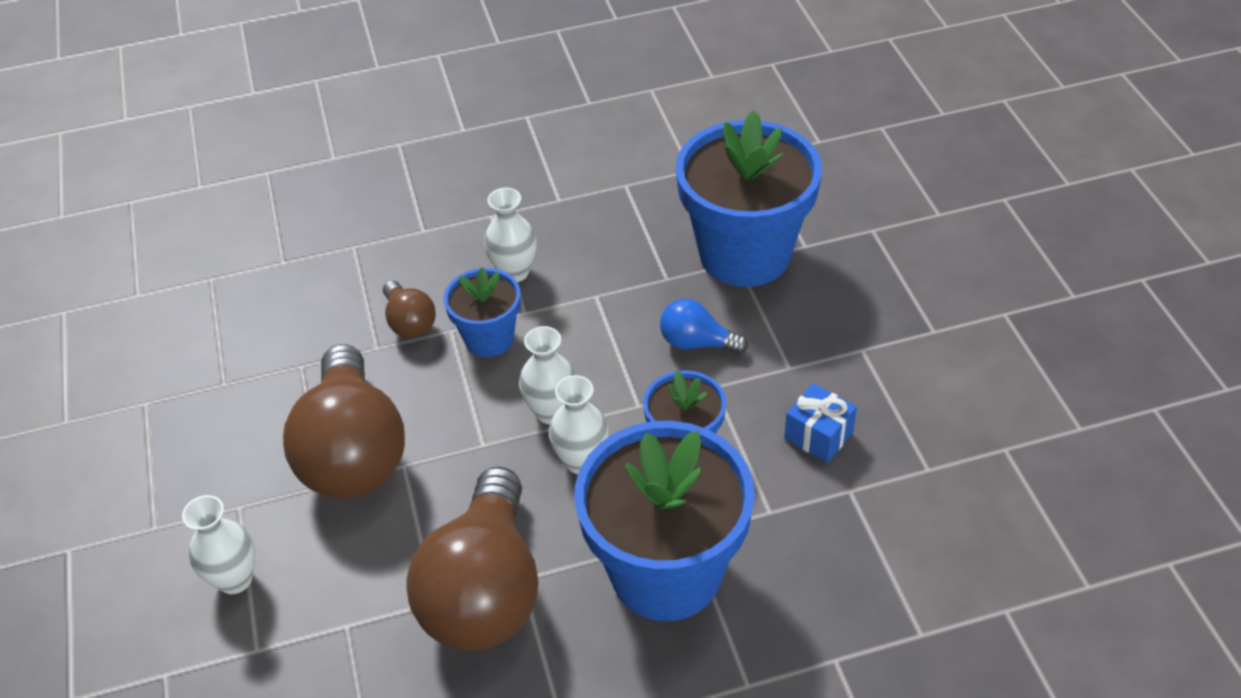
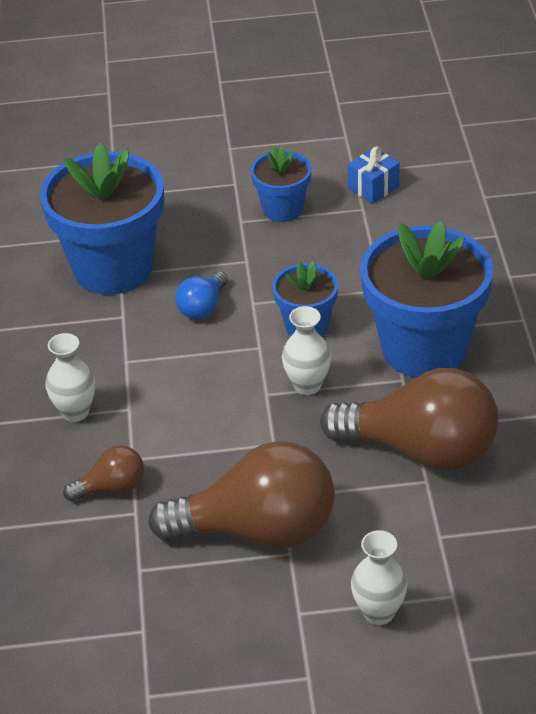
camera: 80 degrees left, 5 degrees down
blue flower pot [444,267,521,357] -> blue flower pot moved to [251,147,312,222]
white vase [519,326,576,424] -> none
blue gift [784,383,857,463] -> blue gift moved to [348,147,400,204]

